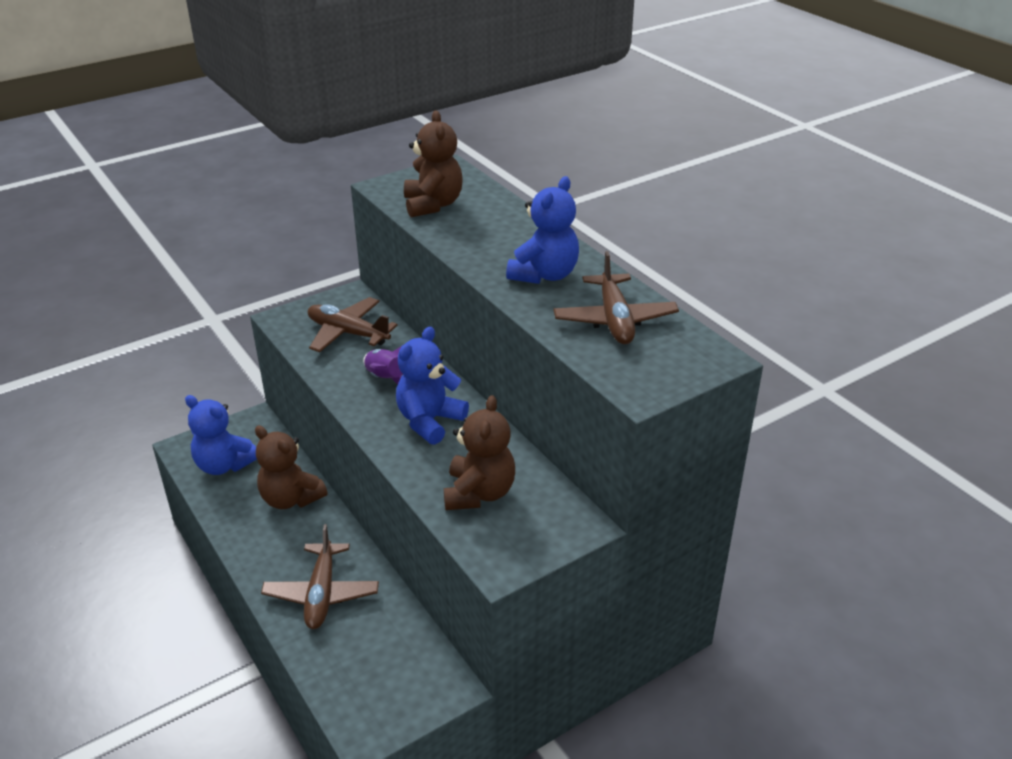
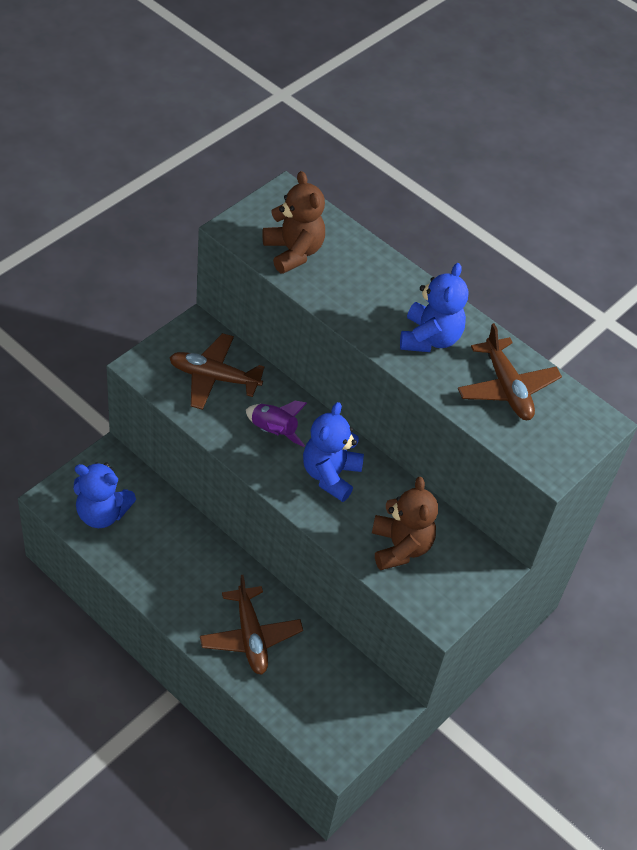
camera: 20 degrees left, 15 degrees up
brown teddy bear [255,426,328,509] -> none

